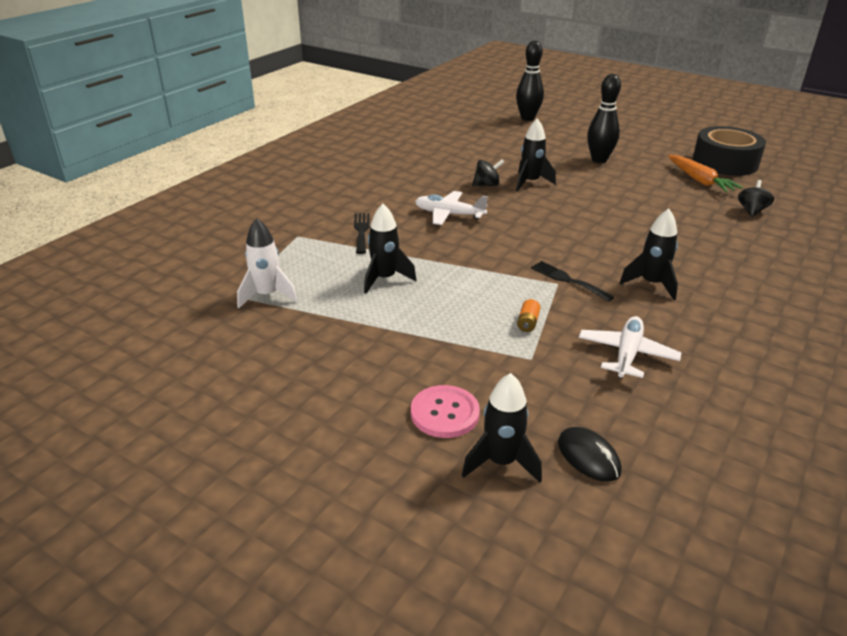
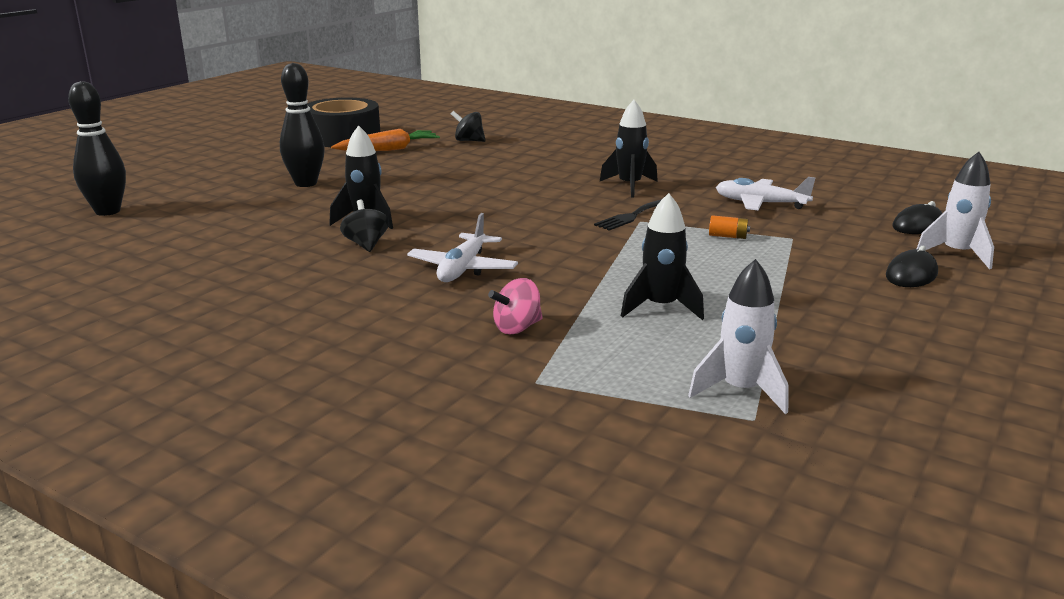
camera: 90 degrees left, 10 degrees down
black fork [354,213,370,254] -> pink spinning top [488,278,543,334]
pink button [411,385,480,438] -> black mouse [886,246,938,287]
black rocket [462,373,542,483] -> white rocket [917,152,994,269]

